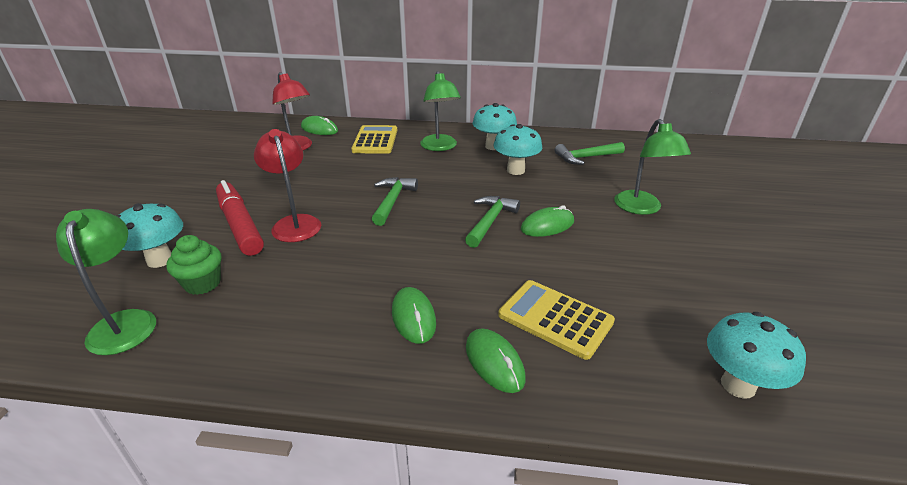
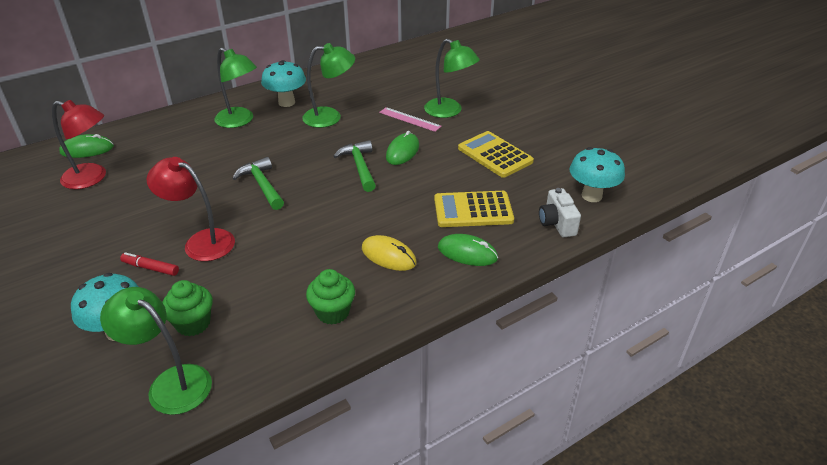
camera: 40 degrees left, 5 degrees up
red marker [216,180,264,256] -> red marker [120,252,179,276], size x0.47
yellow calculator [351,125,398,154] -> yellow calculator moved to [458,131,534,178]
green mouse [392,287,436,344] -> yellow mouse [362,235,417,271]
turquoise mushroom [493,124,542,175] -> green lamp [302,43,355,128]
green hammer [555,142,625,165] -> none
none -> green cupcake [306,269,355,325]
none -> pink ruler [379,107,442,132]
none -> white camera [539,188,581,237]

